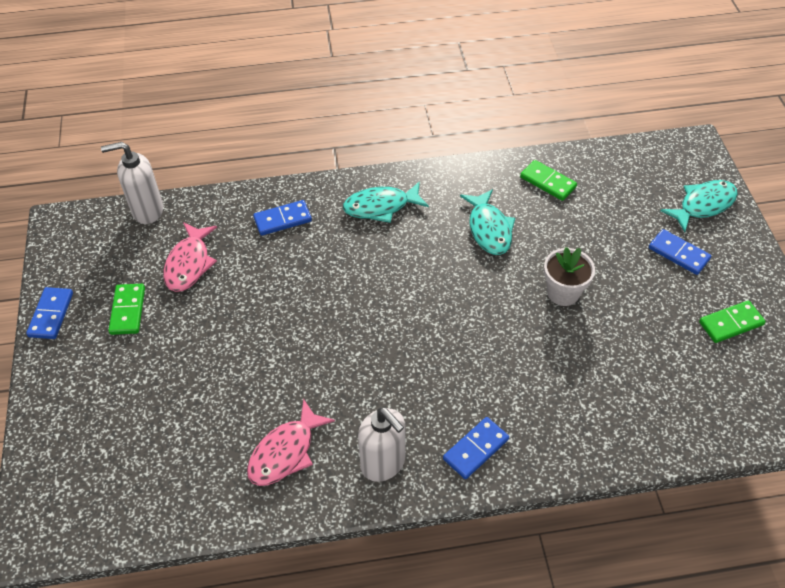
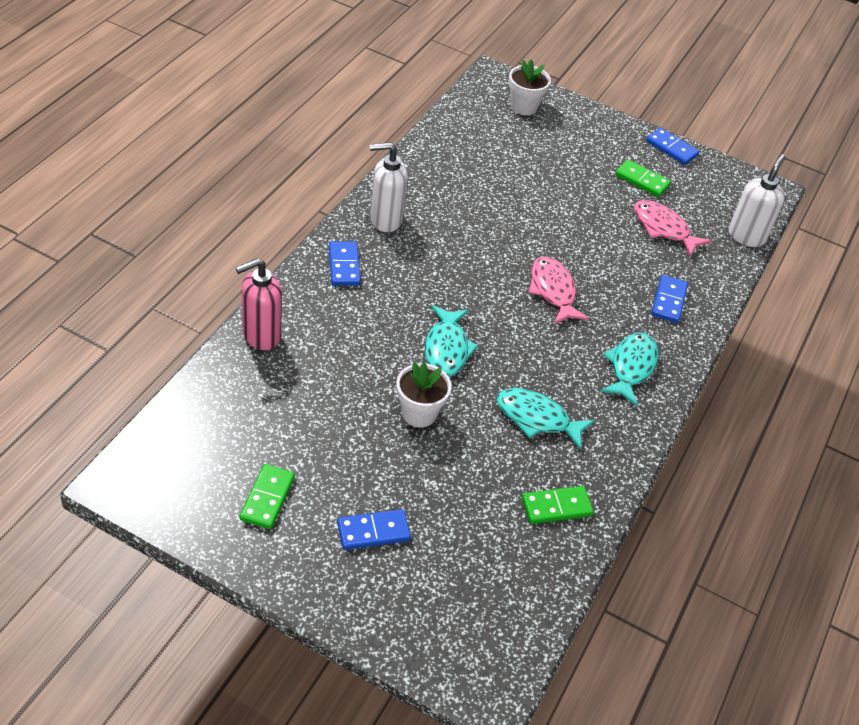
camera: 120 degrees right, 5 degrees down
pink fish [247,399,335,486] -> pink fish moved to [528,256,589,325]
turquoise fish [660,180,738,232] -> turquoise fish moved to [425,305,478,377]
none -> pink soap dispenser [236,258,282,350]
none -> white flower pot [509,60,551,115]

